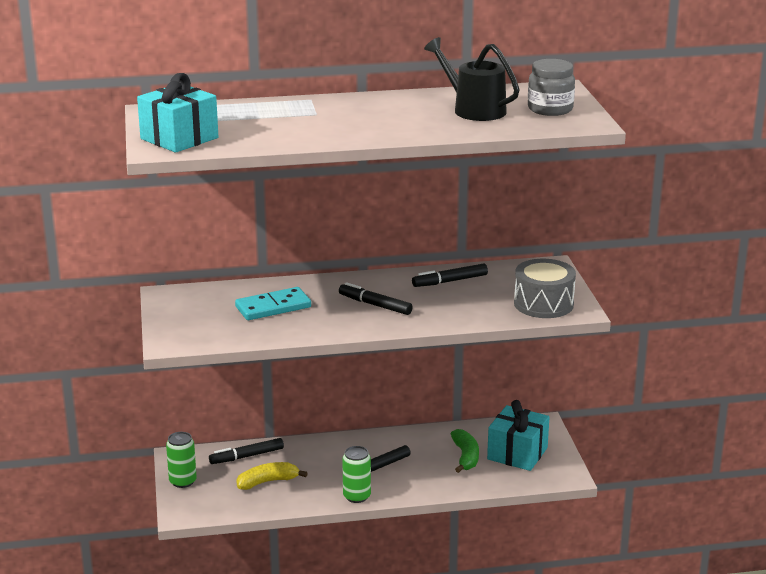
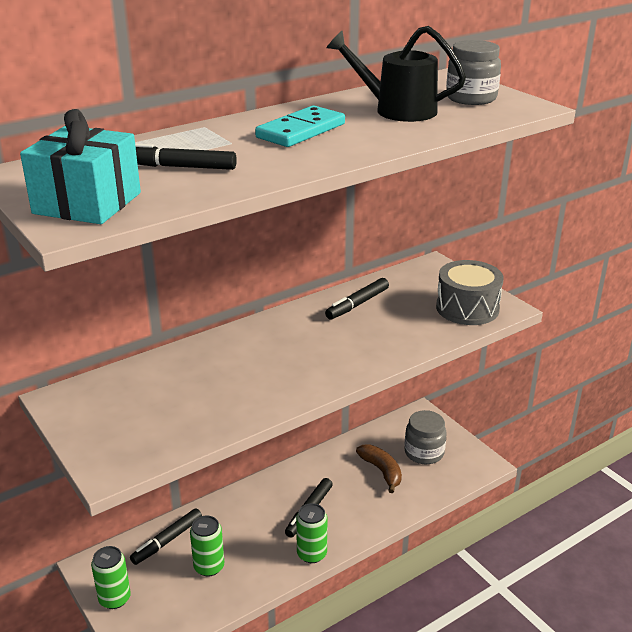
camera: 25 degrees left, 5 degrees up
turquoise domino [235,287,311,320] -> turquoise domino moved to [255,105,345,147]
yellow banana [236,462,308,490] -> green can [190,516,224,576]
black marker [339,282,413,315] -> black marker moved to [135,143,237,170]
green banana [451,429,479,473] -> brown banana [356,444,402,493]
turquoise gift [487,400,549,471] -> grey jar [404,410,446,464]

